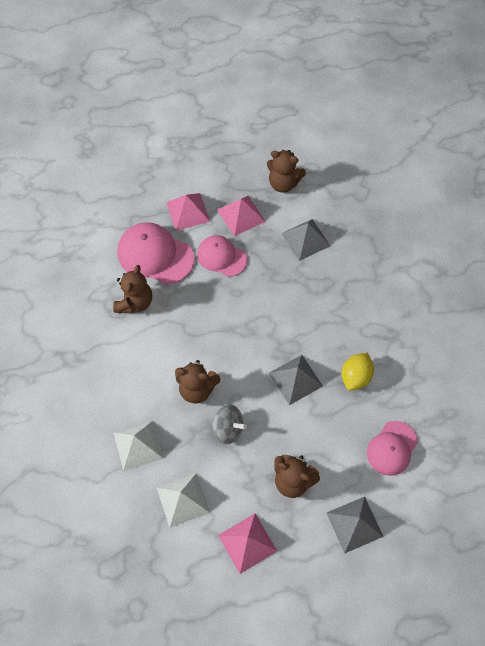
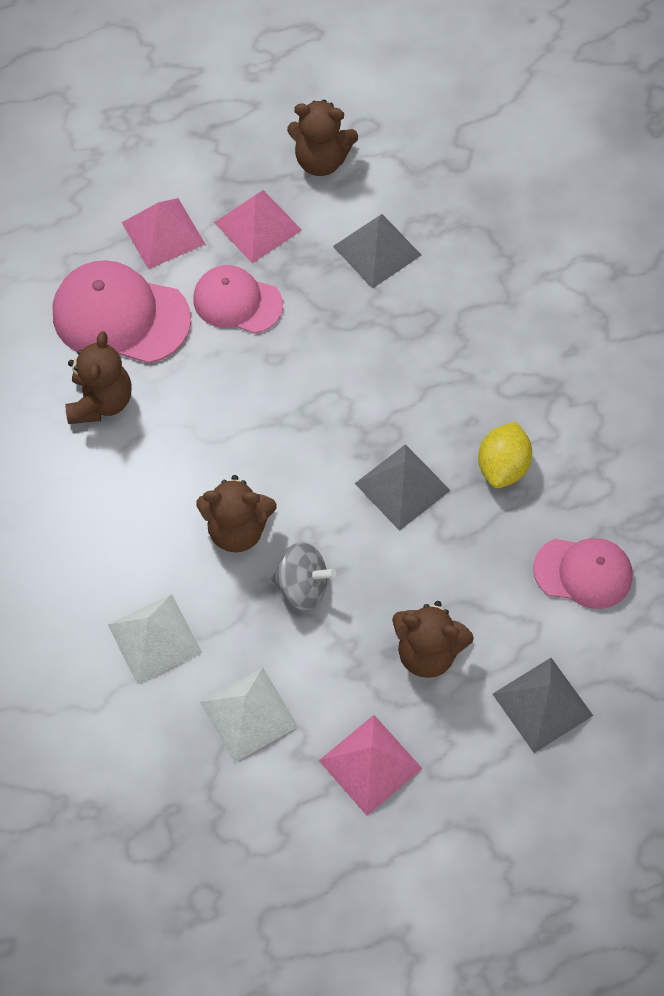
camera: 10 degrees left, 0 degrees up
pink cap [367,421,418,476] -> pink cap turned 105 degrees counterclockwise [533,538,633,609]

